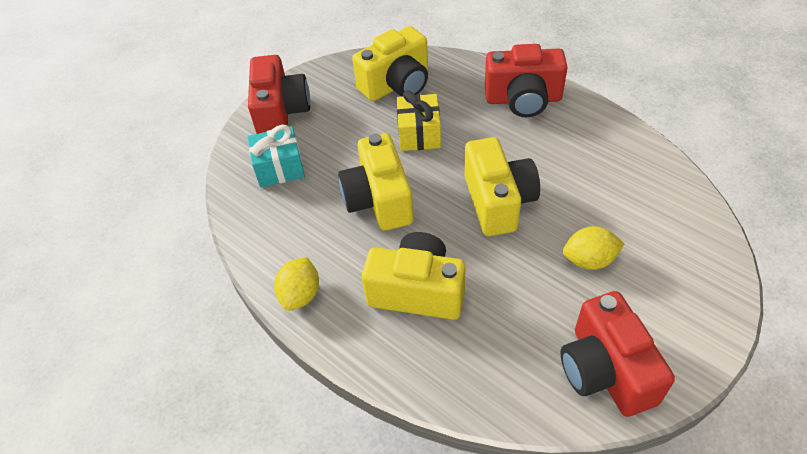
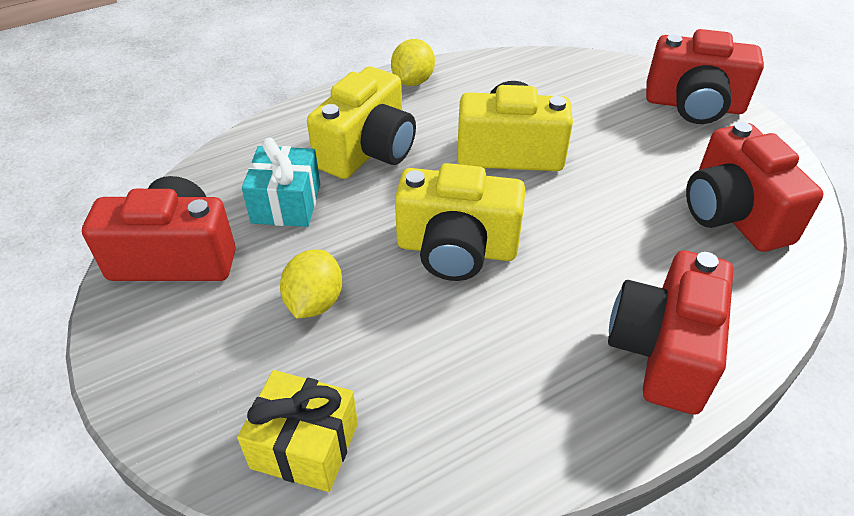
camera: 105 degrees right, 5 degrees down
turquoise gift [248,125,305,188] -> turquoise gift moved to [242,138,320,227]
yellow lemon [274,257,319,311] -> yellow lemon turned 75 degrees clockwise [391,39,435,86]
yellow camera [352,26,428,101] -> red camera [686,121,823,252]
yellow gift [397,90,441,151] -> yellow gift moved to [237,370,358,492]

